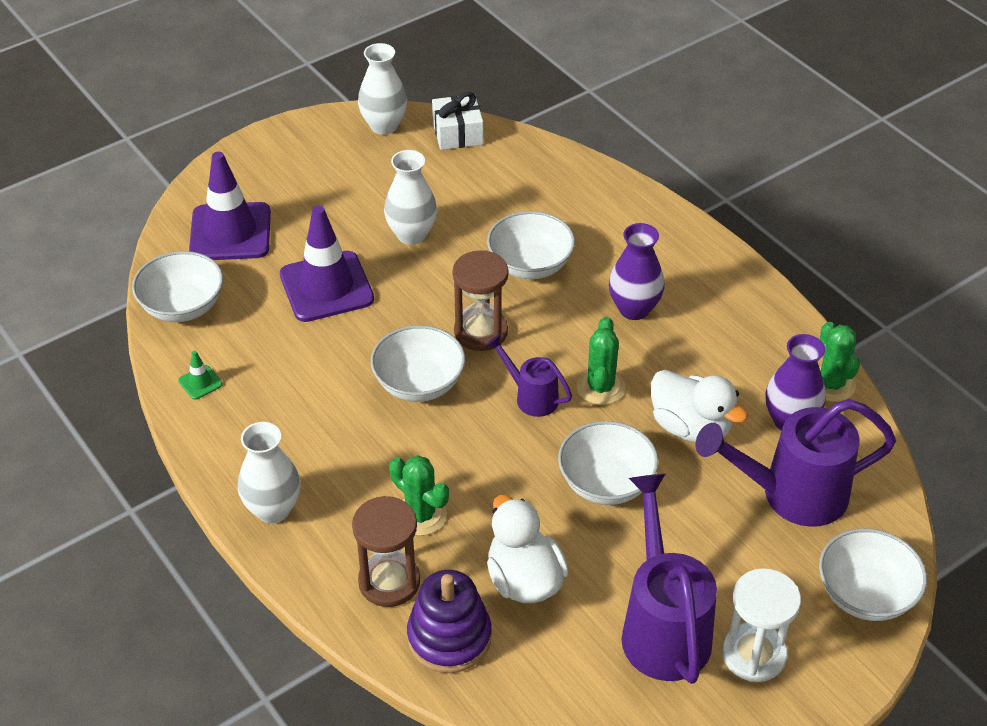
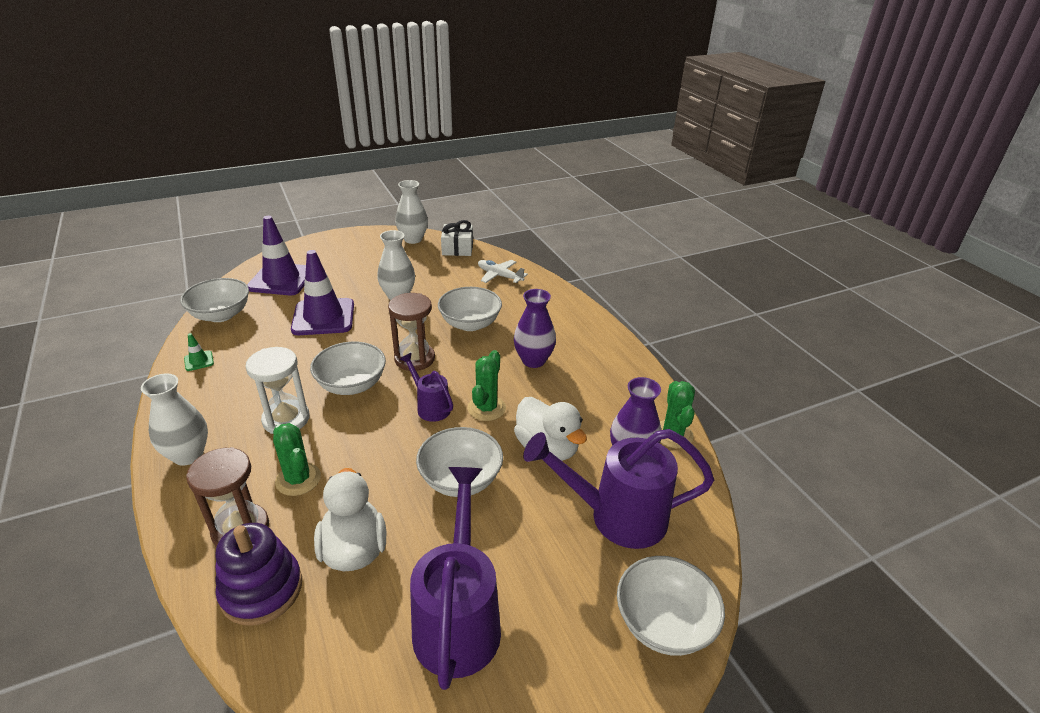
camera: 10 degrees right, 10 degrees down
white hourglass [722,568,801,682] -> white hourglass moved to [245,347,310,434]
none -> white plane [478,260,528,283]

